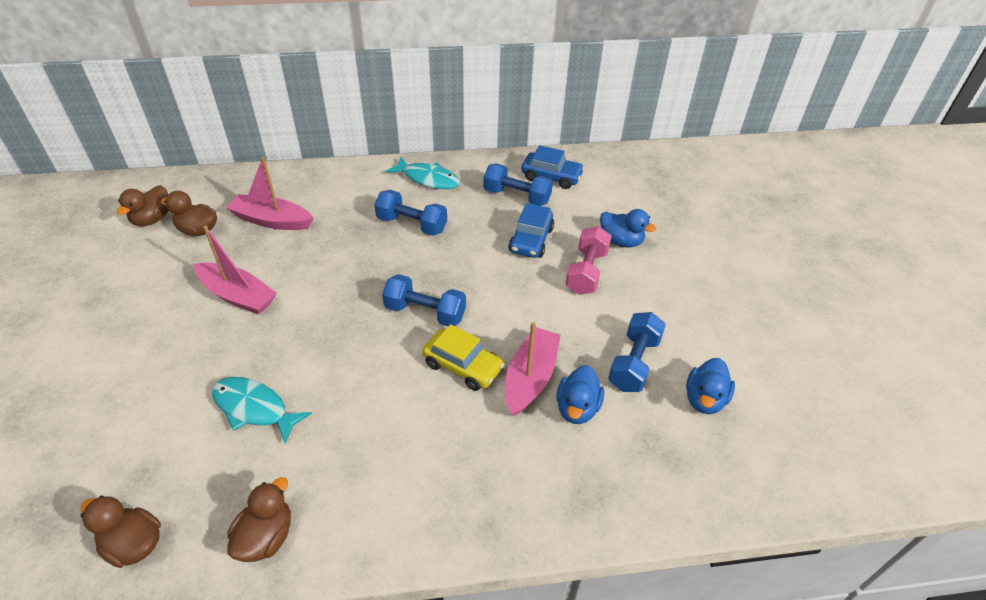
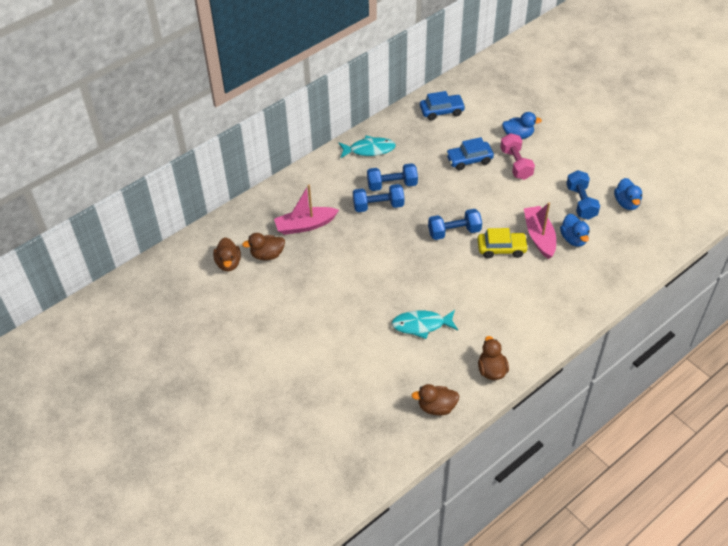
camera: 30 degrees left, 5 degrees up
pink boat [194,226,277,315] -> none
blue dumbbell [484,163,553,206] -> blue dumbbell moved to [353,184,404,212]
blue car [508,203,554,258] -> blue car turned 90 degrees clockwise [446,137,494,170]

